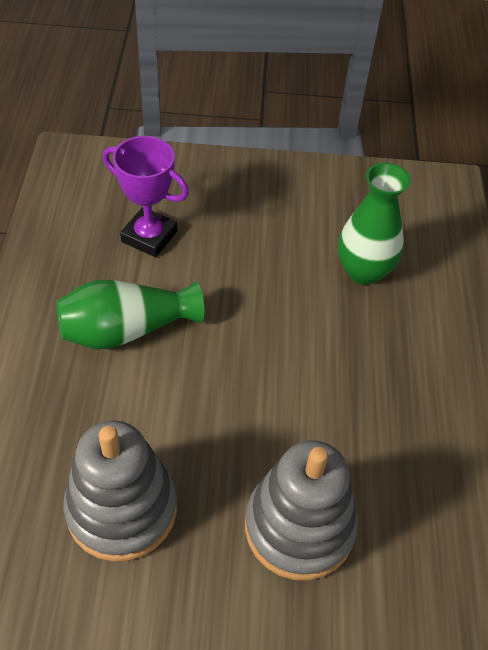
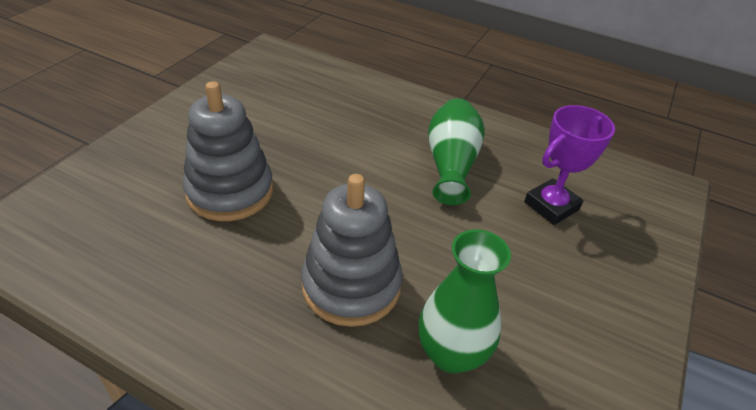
camera: 115 degrees right, 10 degrees down
grey stacking toy [63,421,177,562] -> grey stacking toy moved to [301,174,403,327]

